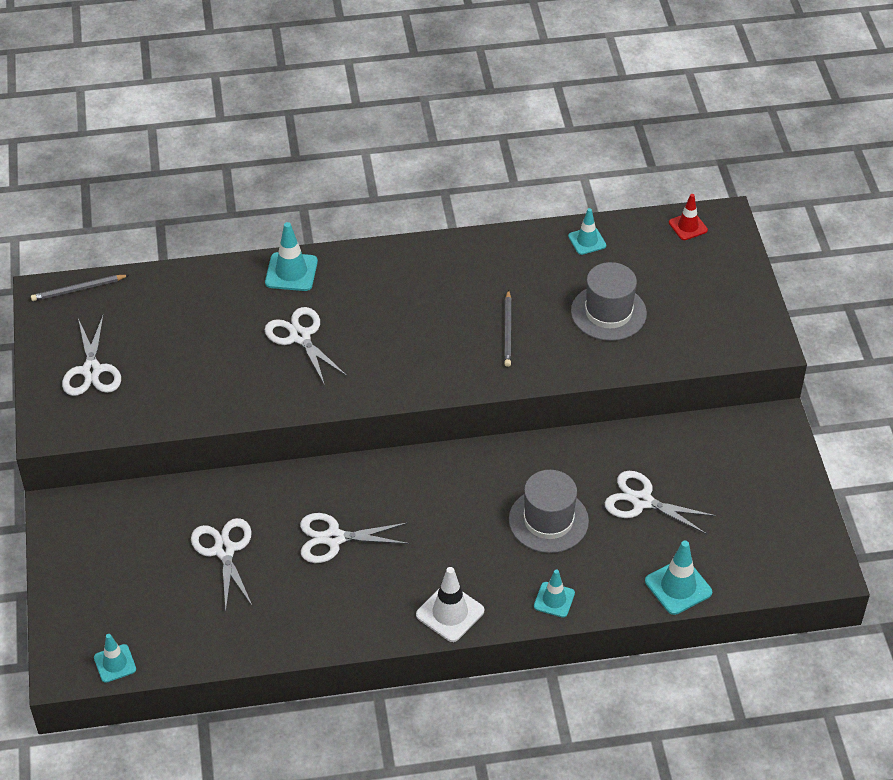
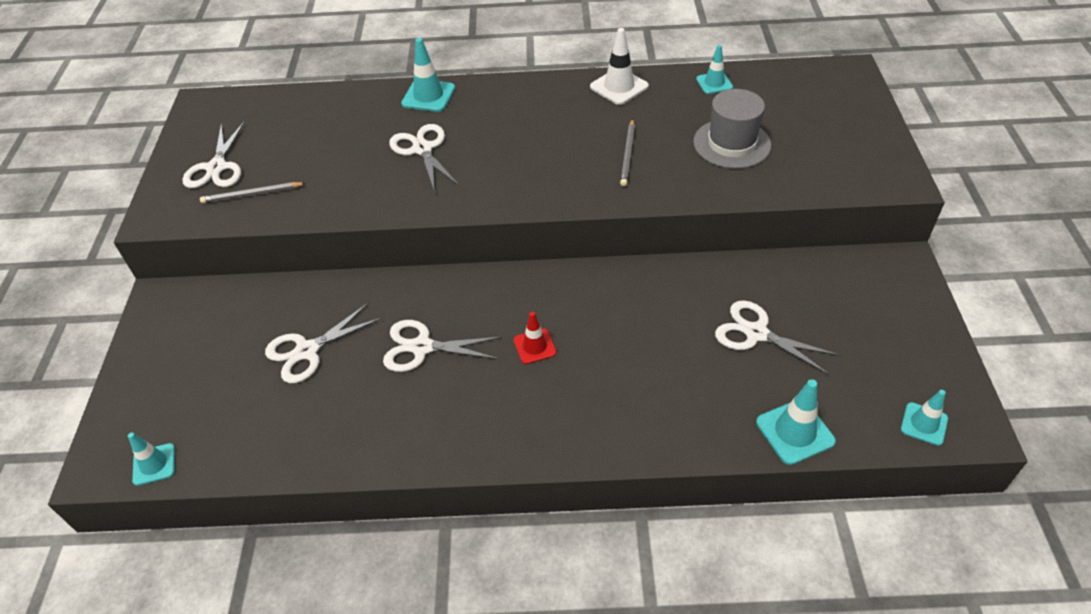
camera: 10 degrees right, 0 degrees up
grey pencil [31,275,129,301] -> grey pencil moved to [200,182,306,203]
white scissors [191,518,253,610] -> white scissors turned 120 degrees counterclockwise [265,303,382,383]
white traffic cone [416,567,484,642] -> white traffic cone moved to [590,28,649,105]
grey hat [509,470,589,553] -> none
turquoise traffic cone [534,570,575,618] -> turquoise traffic cone moved to [901,390,948,446]
red traffic cone [669,194,708,240] -> red traffic cone moved to [514,312,557,364]

